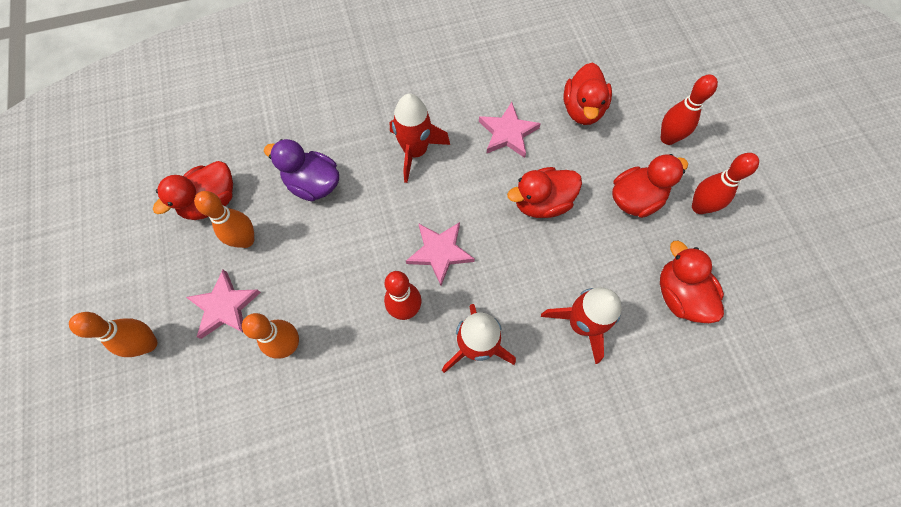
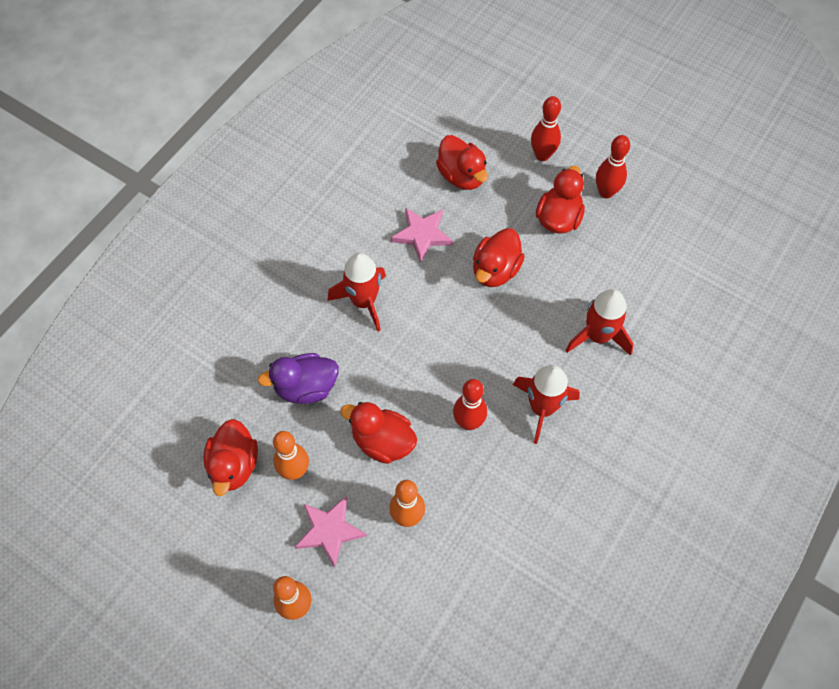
camera: 40 degrees left, 5 degrees down
pink star [406,222,475,286] -> none
red duck [660,241,724,323] -> red duck moved to [340,402,417,464]

